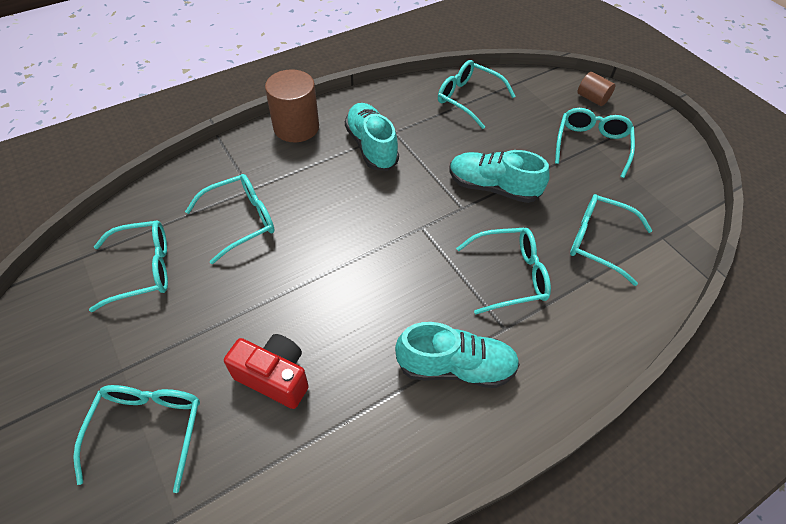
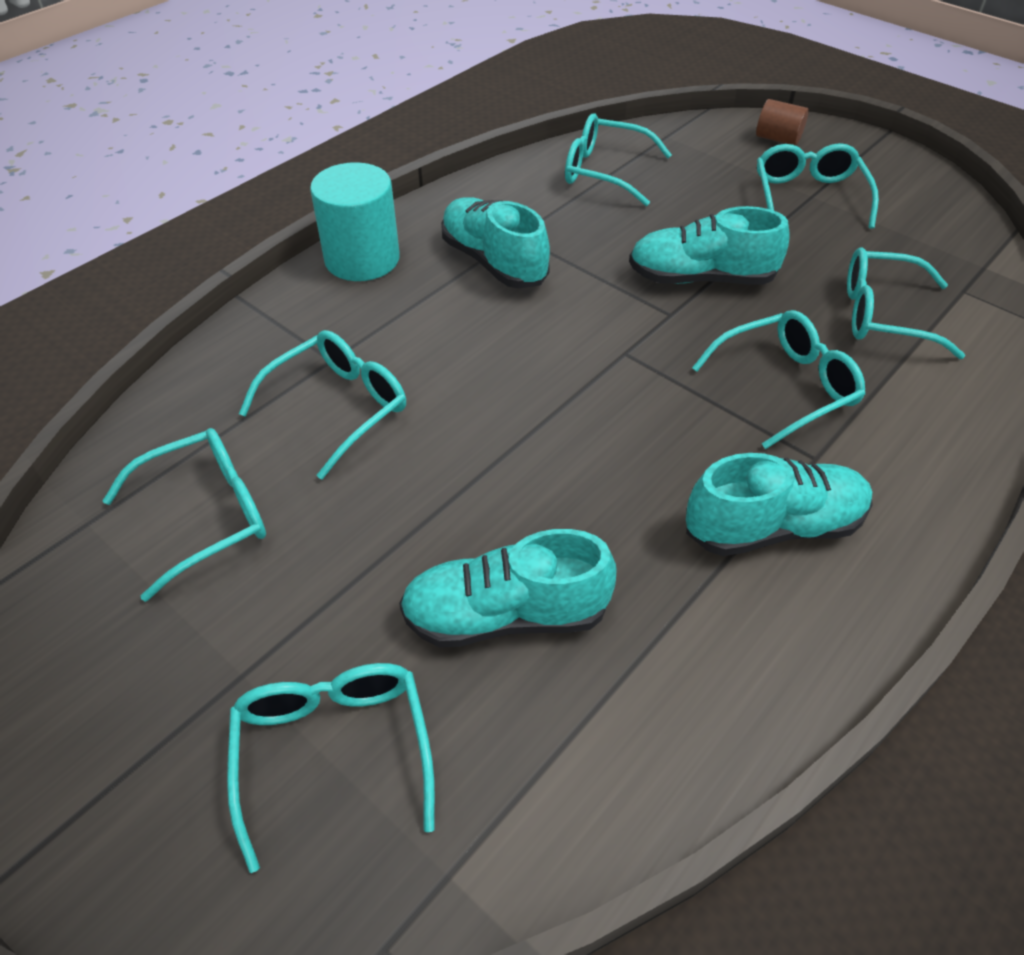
camera: 15 degrees left, 5 degrees down
red camera [224,334,309,409] -> turquoise shoe [399,529,617,648]
brown cylinder [265,69,319,142] -> turquoise cylinder [310,162,400,281]

